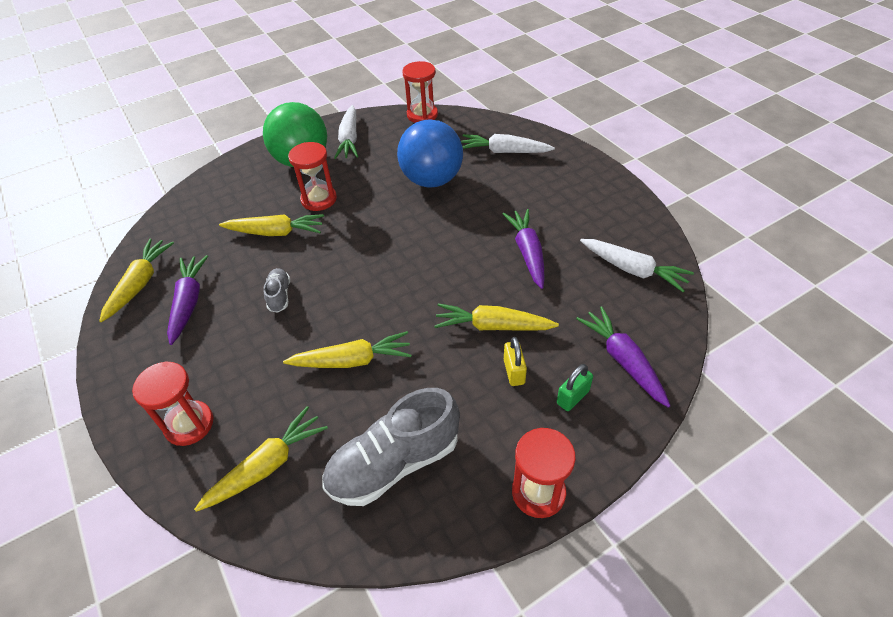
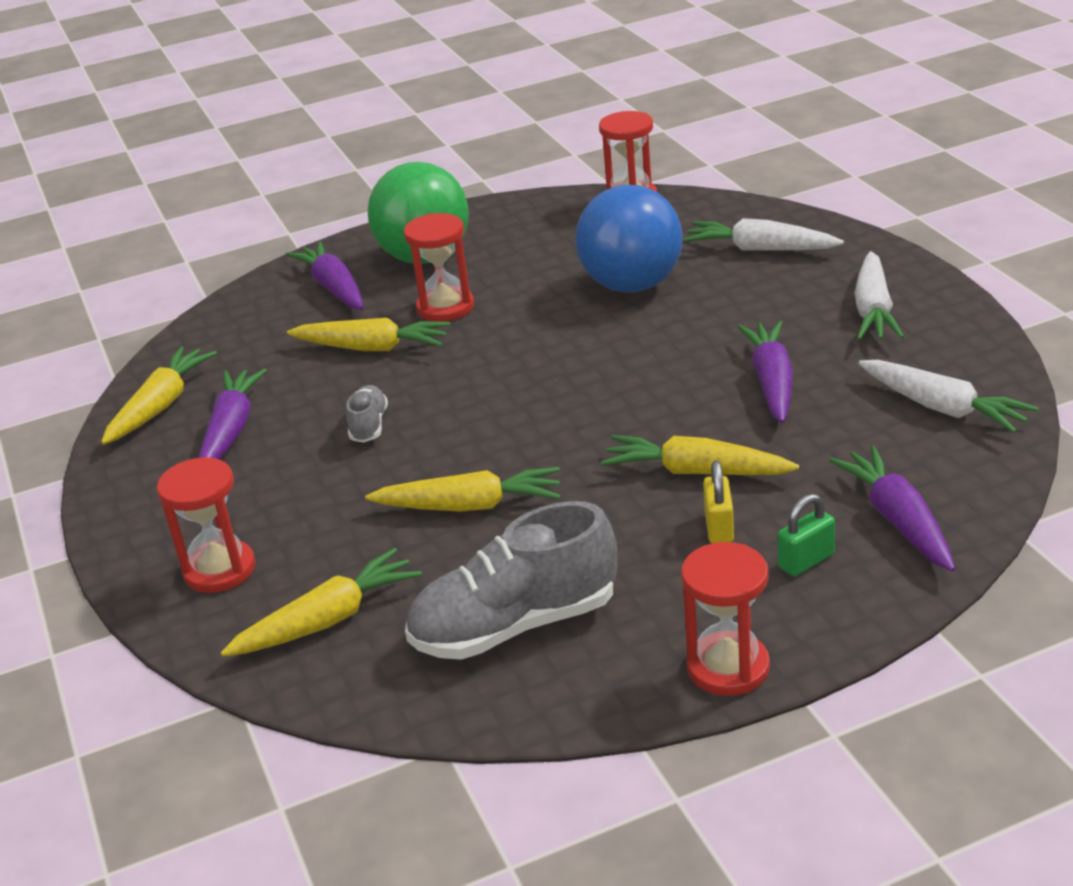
camera: 10 degrees right, 15 degrees down
white carrot [334,105,358,159] -> white carrot moved to [854,251,904,340]
none -> purple carrot [286,241,364,310]

